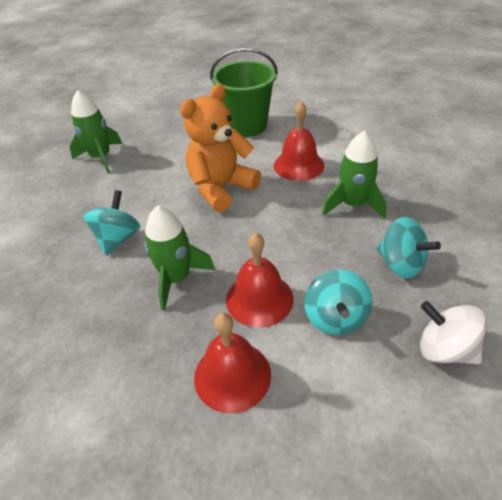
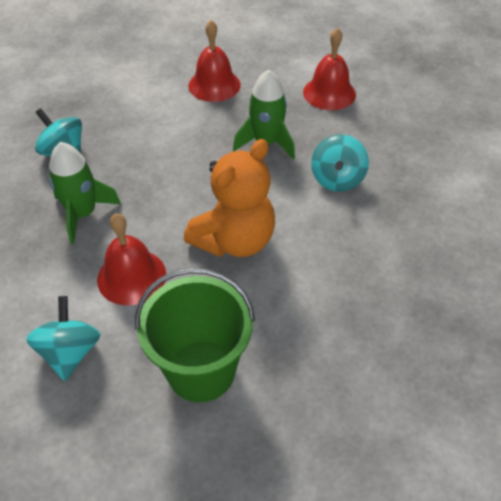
camera: 175 degrees right, 5 degrees up
green rocket [69,90,122,173] -> none
red bell [226,233,293,328] -> red bell moved to [303,27,356,110]
turquoise spinning top [304,269,372,335] -> turquoise spinning top moved to [26,296,101,381]
white spinning top [420,301,487,364] -> none

